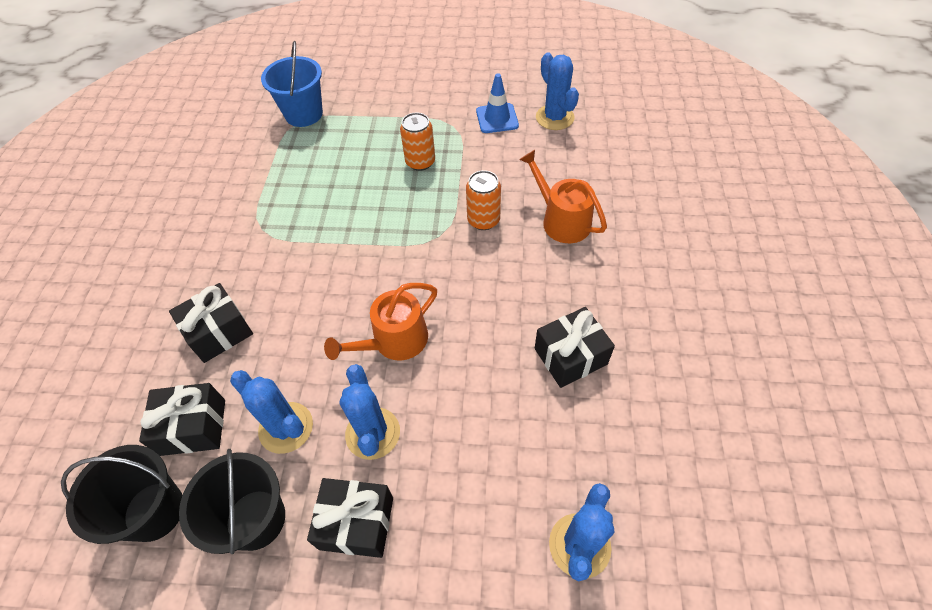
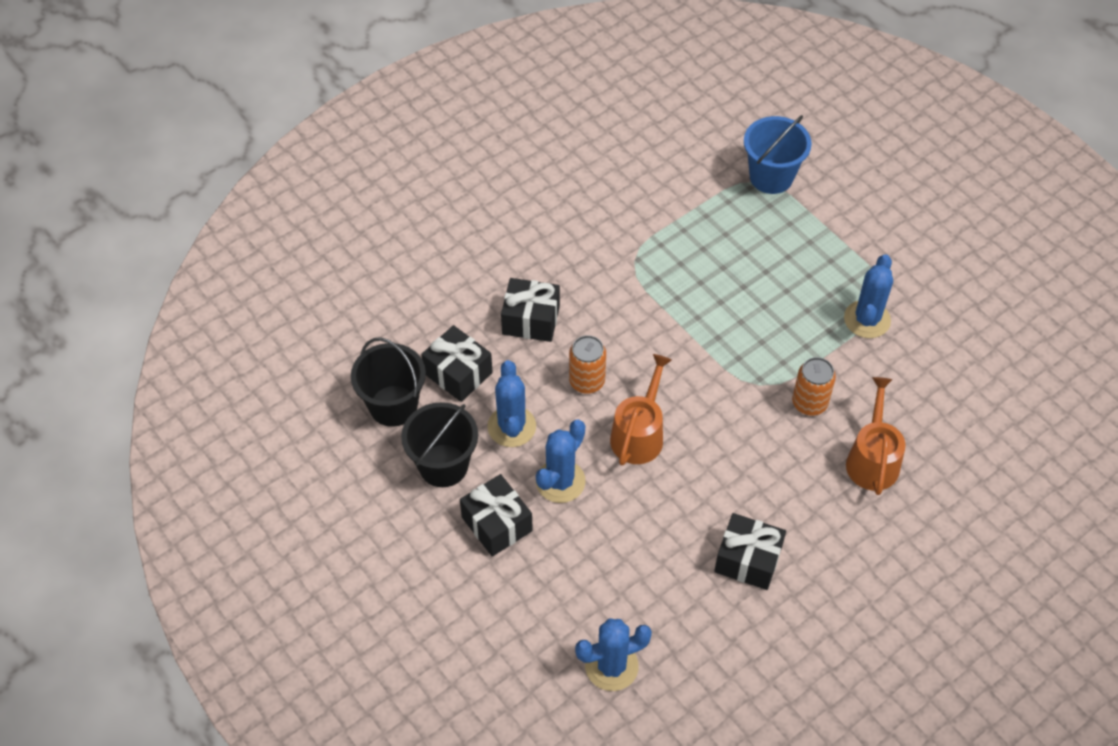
camera: 45 degrees right, 0 degrees up
orange watering can [324,283,437,361] -> orange watering can turned 105 degrees clockwise [610,354,672,465]
orange can [400,112,435,171] -> orange can moved to [569,335,606,393]
blue traffic cone [476,73,519,133] -> none
blue cactus [536,52,579,130] -> blue cactus moved to [844,254,893,338]

